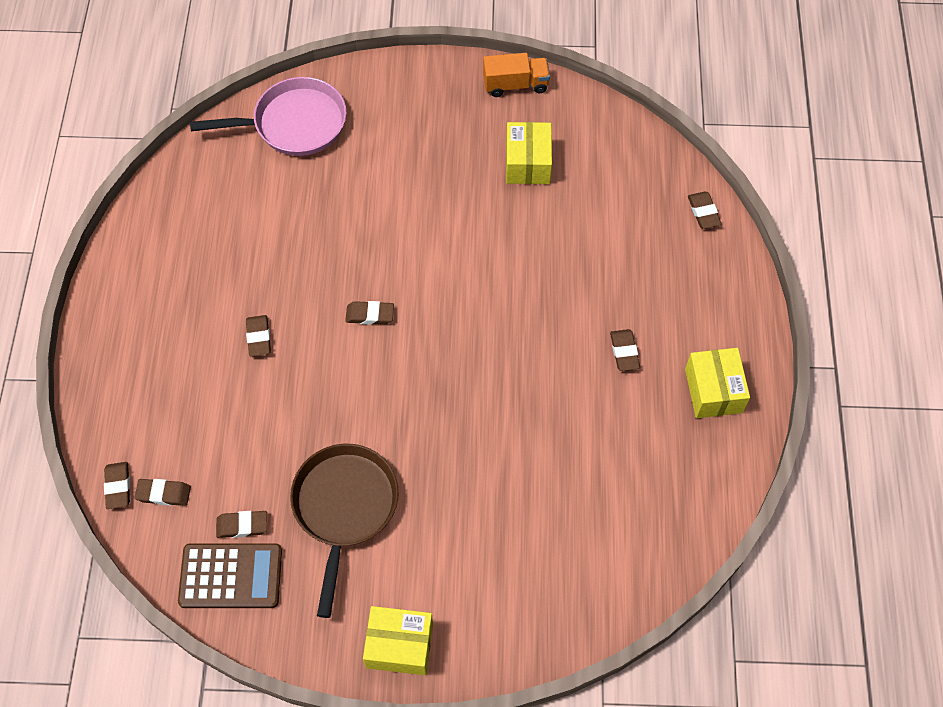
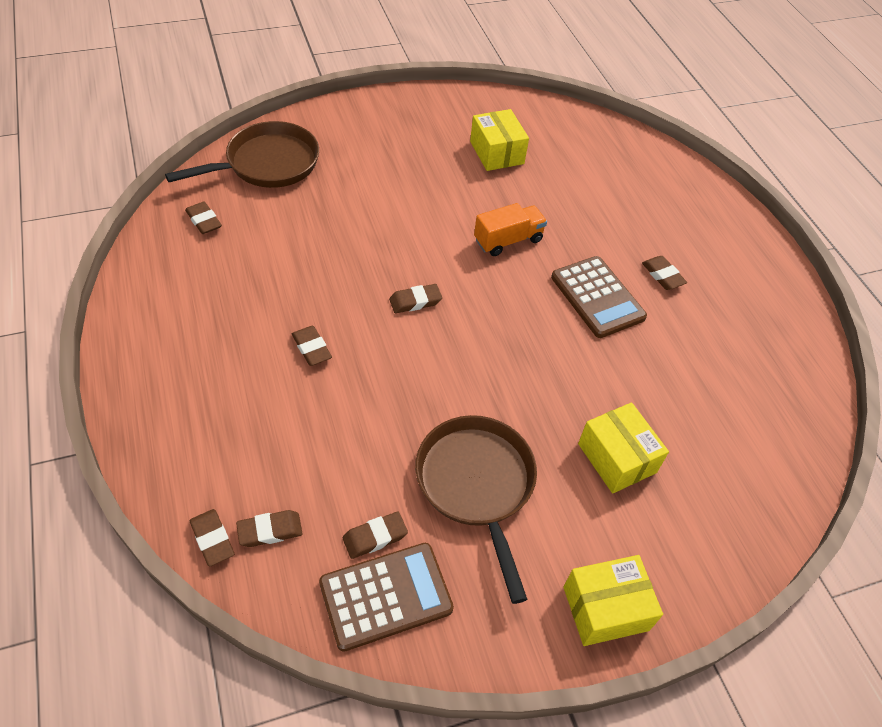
camera: 25 degrees left, 10 degrees down
pink pan [190,77,347,156] -> brown pan [165,121,319,188]
orange truck [483,53,550,97] -> orange truck moved to [474,203,547,256]
yellow box [685,348,750,418] -> yellow box moved to [578,402,669,494]
brown eraser [688,192,722,229] -> brown eraser moved to [185,202,222,234]
none -> brown calculator [551,256,647,338]

